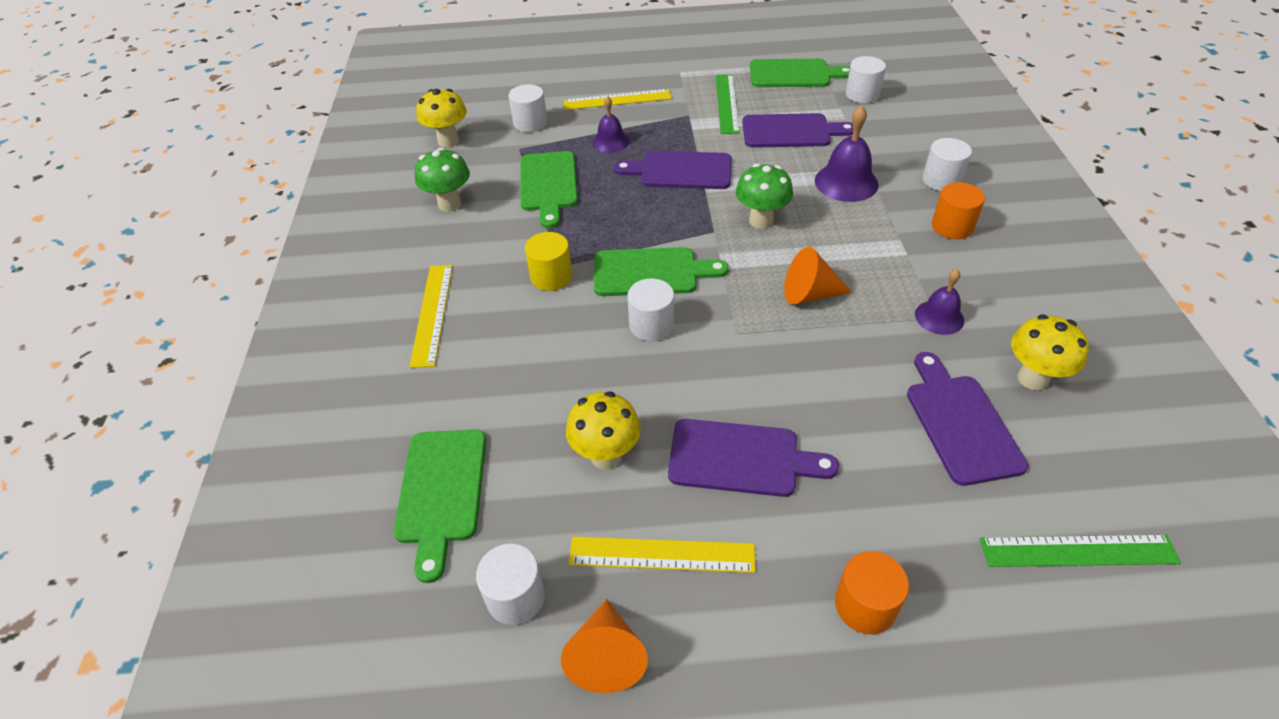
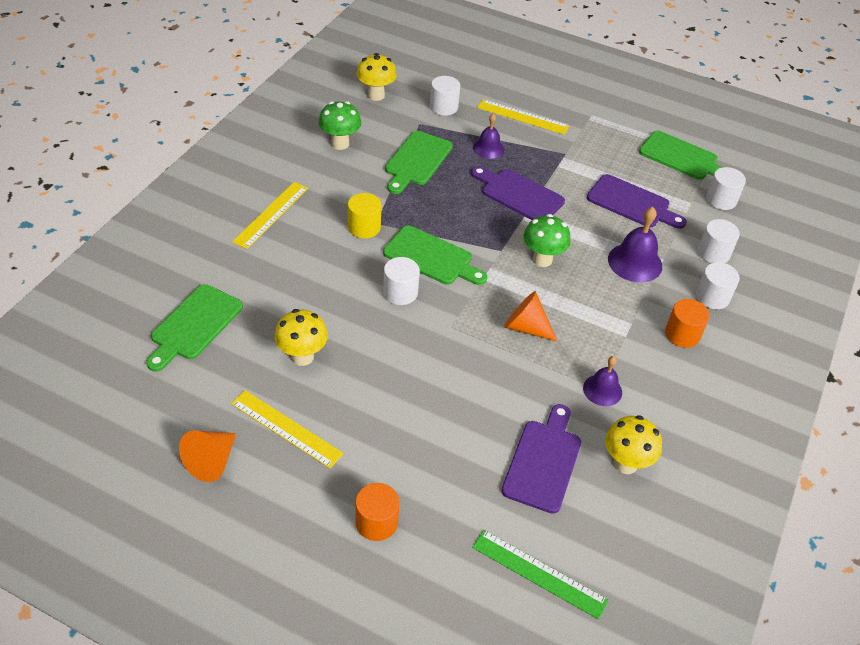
camera: 25 degrees right, 0 degrees up
white cylinder [476,543,545,625] -> white cylinder moved to [698,219,740,263]
purple cutting board [668,419,839,497] -> none
green ruler [716,75,740,134] -> none

